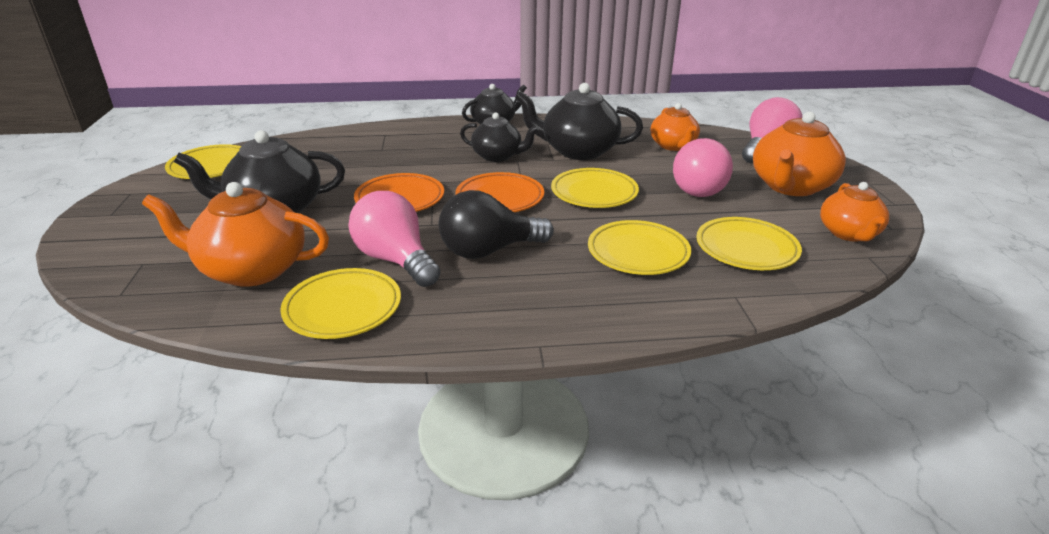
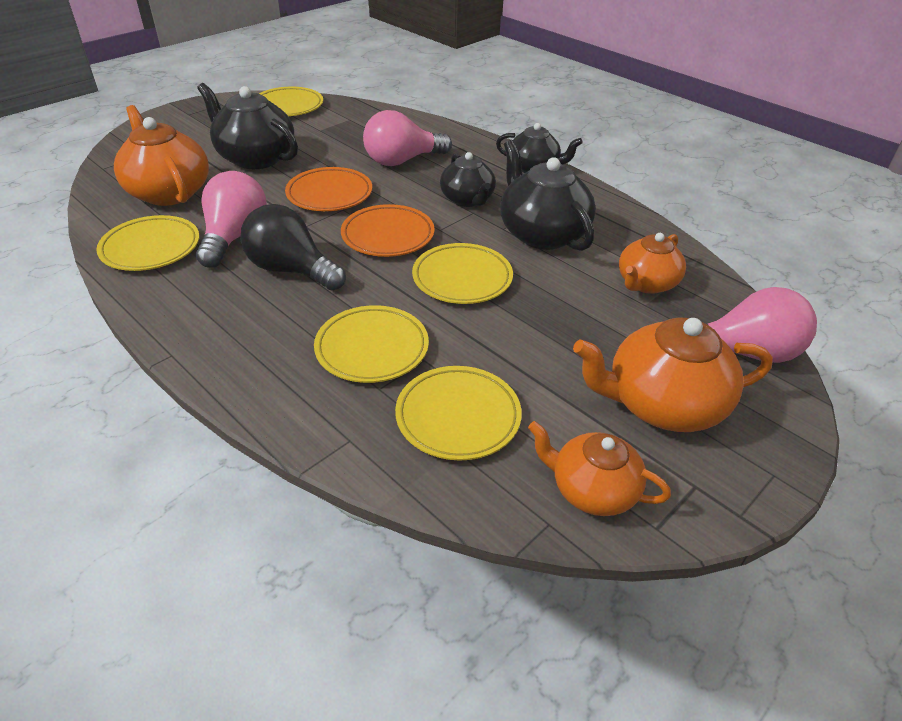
camera: 50 degrees right, 10 degrees up
pink light bulb [673,138,733,197] -> pink light bulb moved to [363,110,452,166]
orange teapot [820,182,889,242] -> orange teapot turned 60 degrees clockwise [528,421,671,516]

